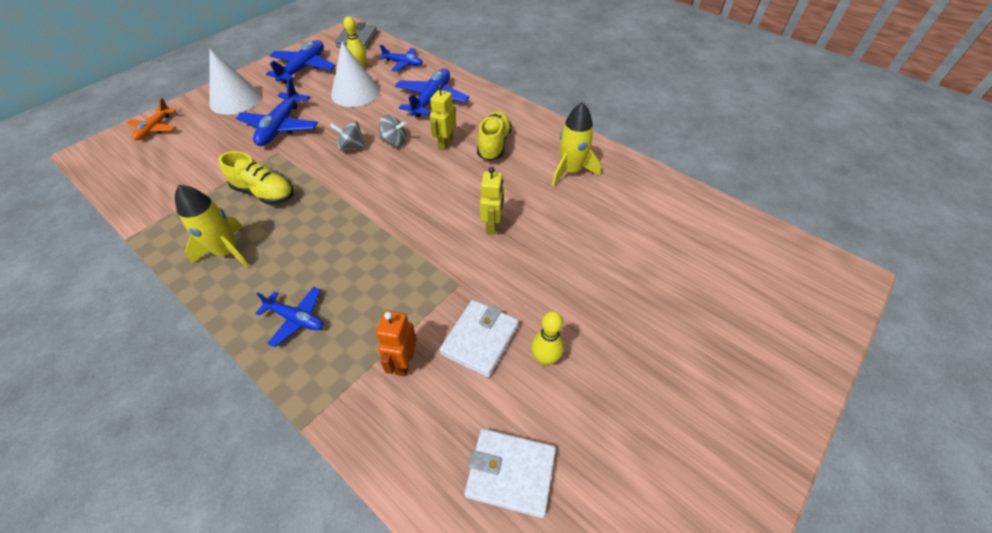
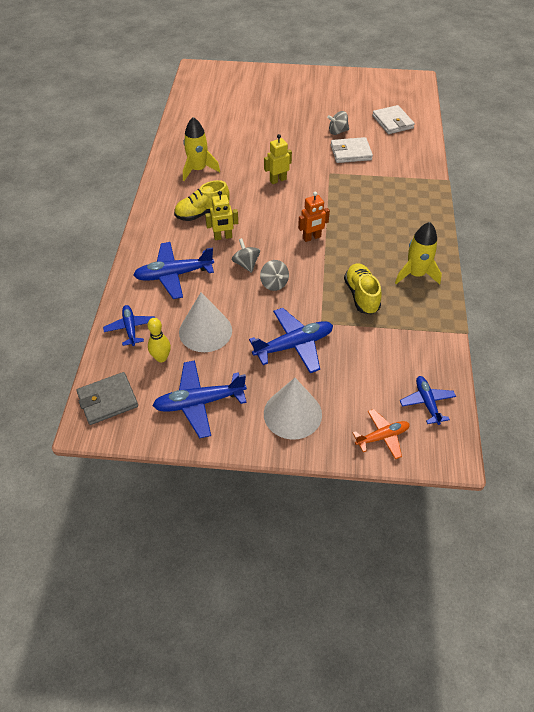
camera: 125 degrees left, 0 degrees up
blue plane [255,287,324,347] -> blue plane moved to [400,376,456,425]
orange robot [376,311,417,377] -> orange robot moved to [298,191,330,242]
yellow bowling pin [531,311,564,366] -> grey spinning top [327,111,349,135]

